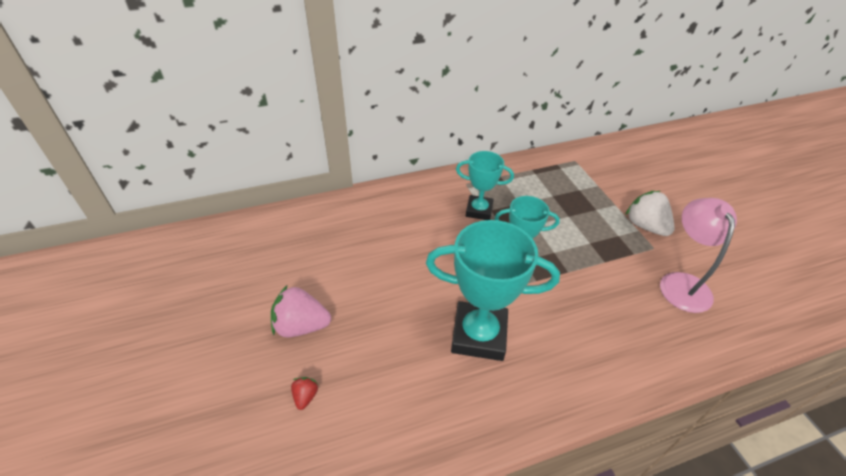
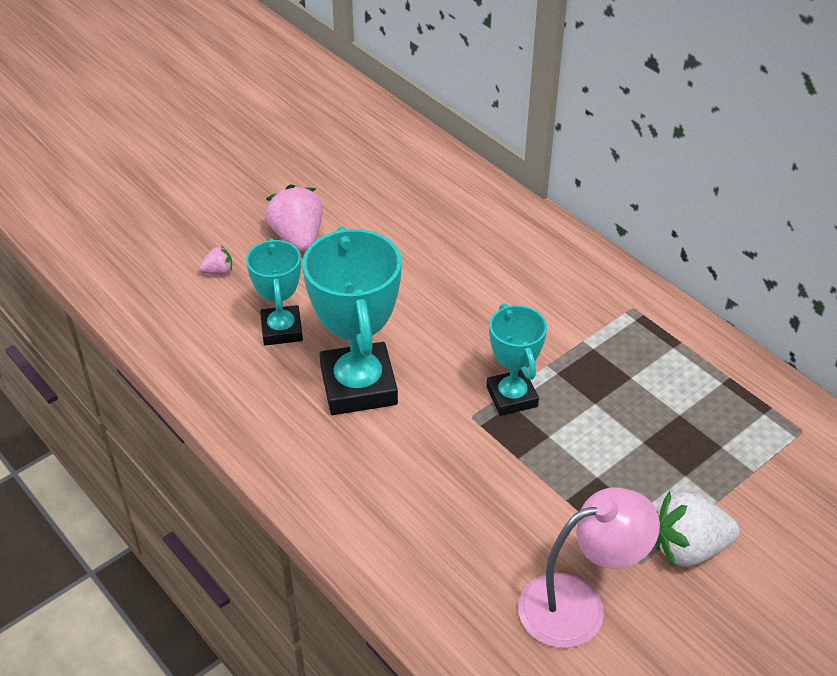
camera: 70 degrees right, 0 degrees up
red strawberry [291,377,319,410] -> pink strawberry [199,246,232,275]
turquoise trophy [456,151,514,220] -> turquoise trophy moved to [246,238,303,345]
white strawberry [625,191,675,236] -> white strawberry turned 135 degrees counterclockwise [655,491,740,567]

